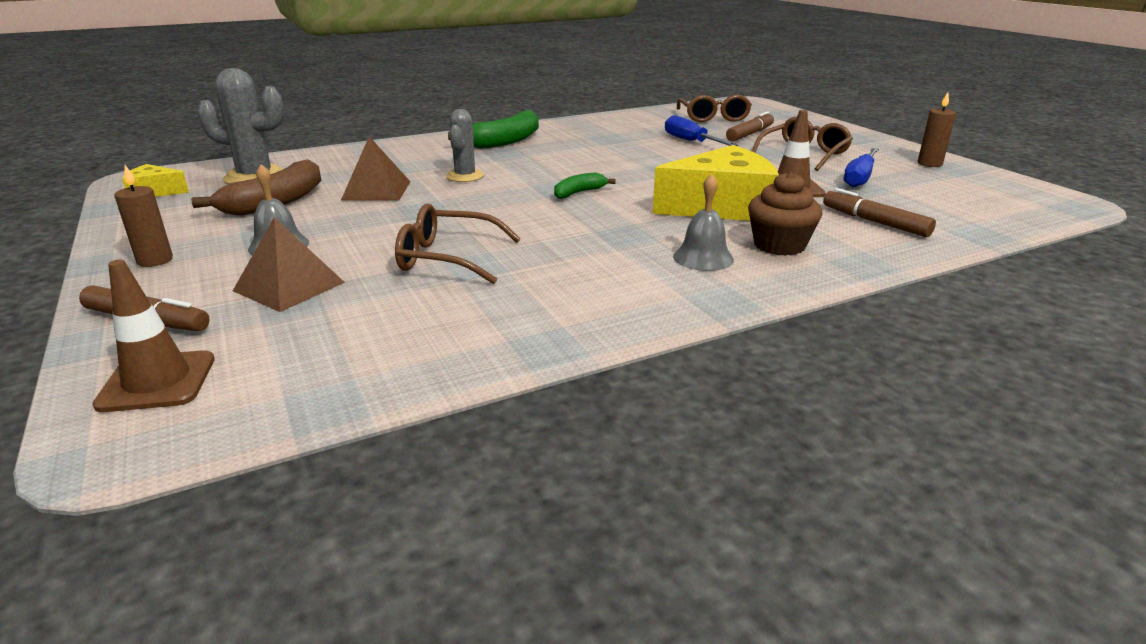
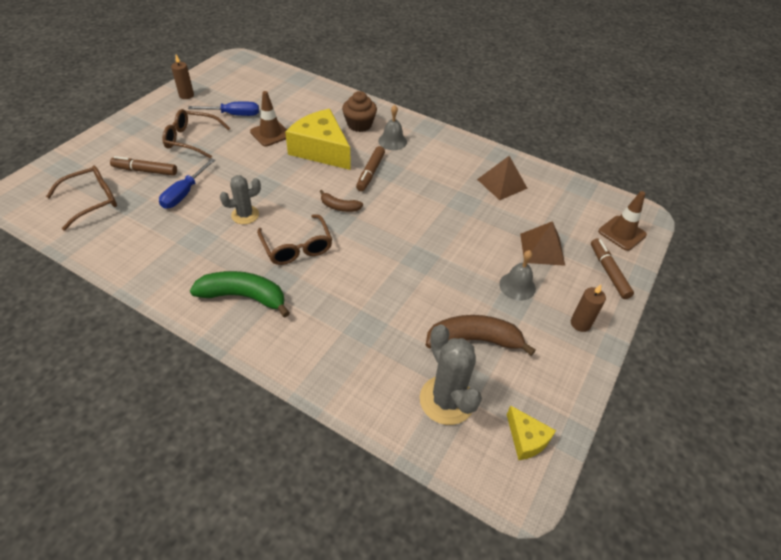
camera: 125 degrees left, 20 degrees up
brown pyramid [341,136,411,201] -> brown pyramid moved to [477,156,528,200]
brown glasses [395,204,521,284] -> brown glasses moved to [257,214,332,265]
grey cactus [446,109,484,182] -> grey cactus moved to [220,175,261,224]
green banana [554,172,616,199] -> brown banana [319,190,363,212]
brown marker [823,188,936,237] -> brown marker moved to [356,146,385,191]

